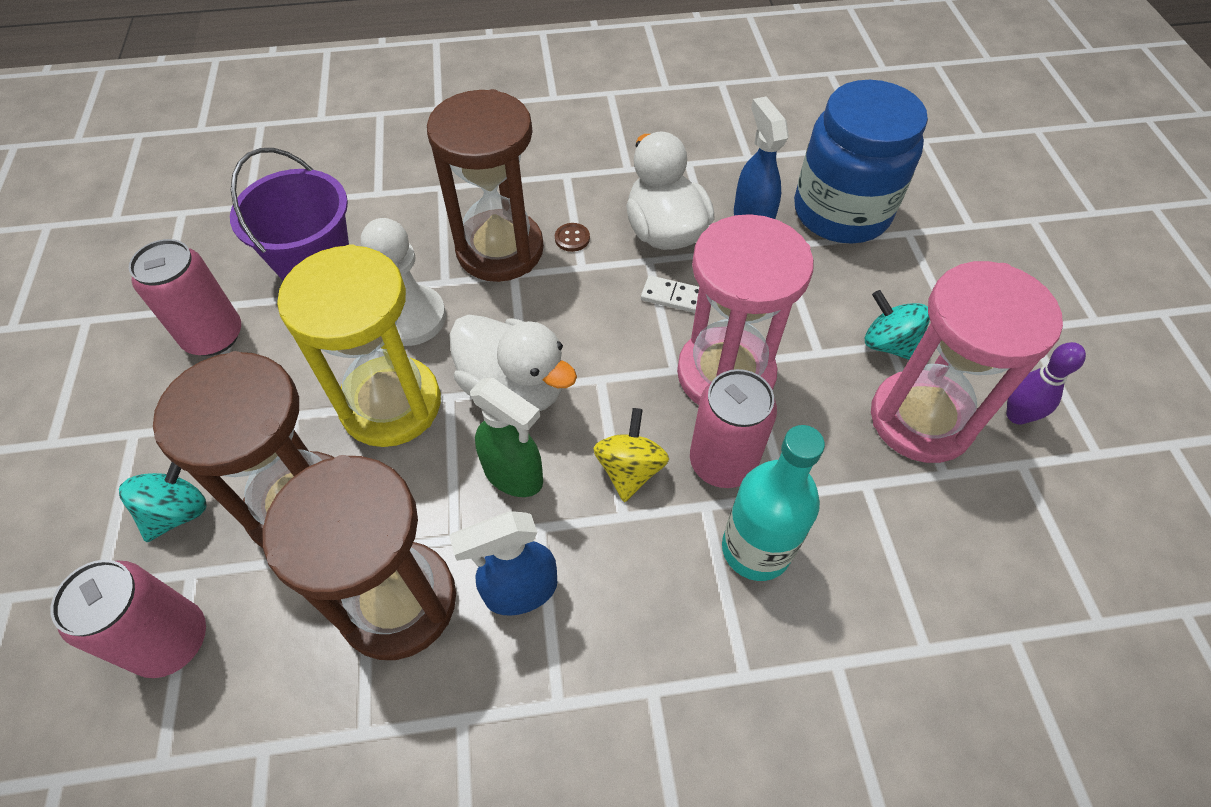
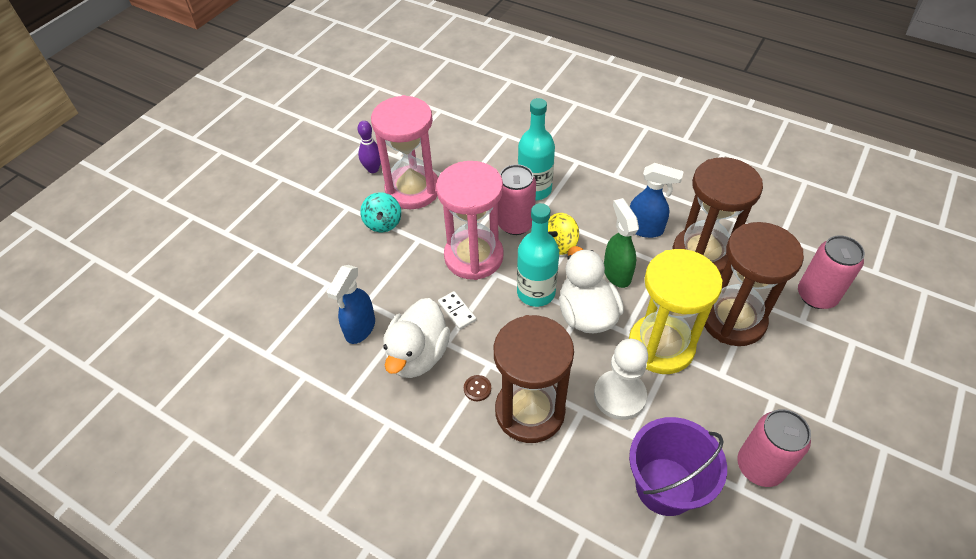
camera: 140 degrees left, 5 degrees down
turquoise spinning top [119,462,207,542] -> none
blue jar [794,80,928,243] -> none
none -> turquoise bottle [517,203,559,307]

